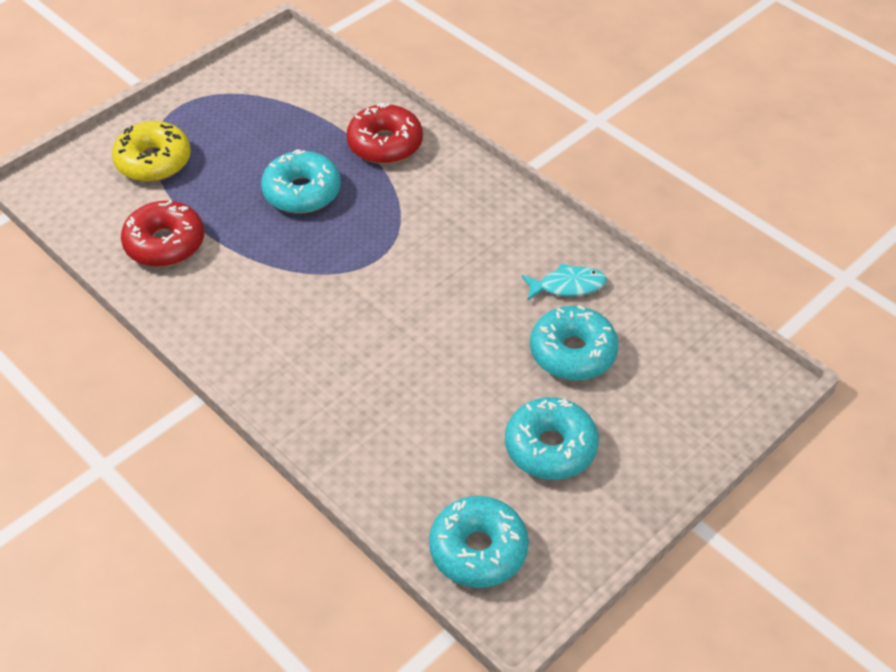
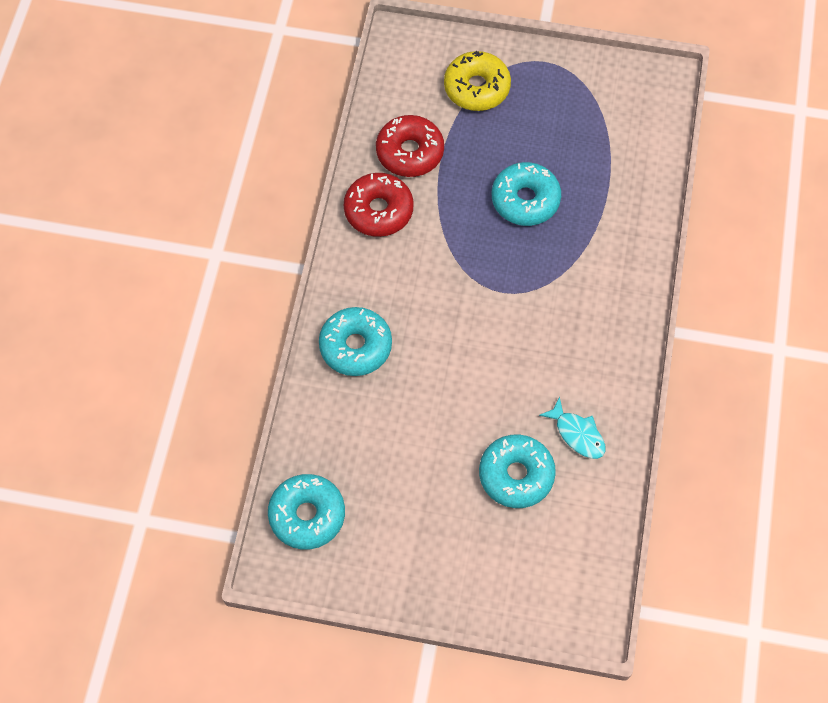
camera: 55 degrees right, 15 degrees up
red donut [346,103,423,164] -> red donut moved to [344,173,414,237]
turquoise donut [505,397,599,480] -> turquoise donut moved to [319,307,392,376]

